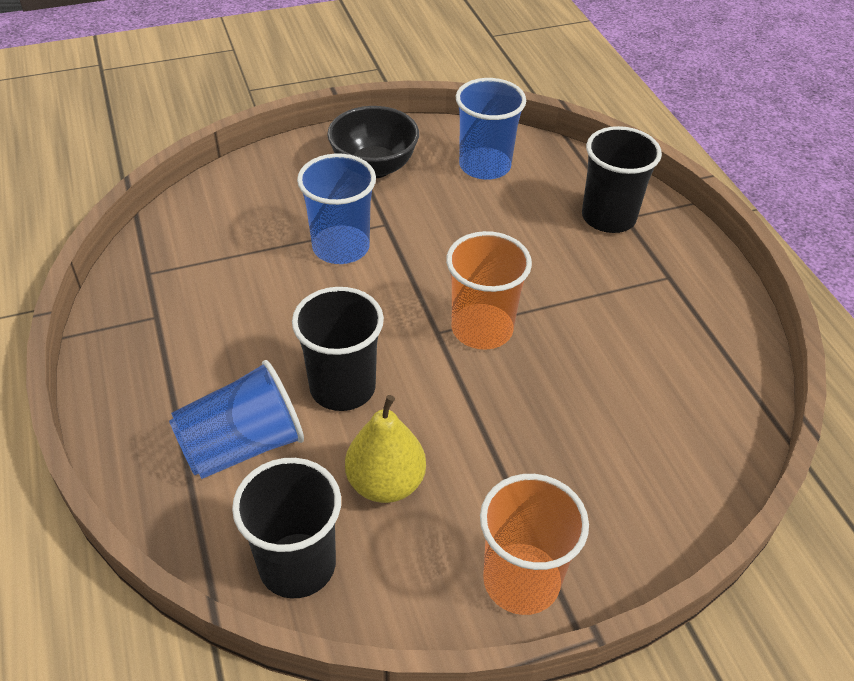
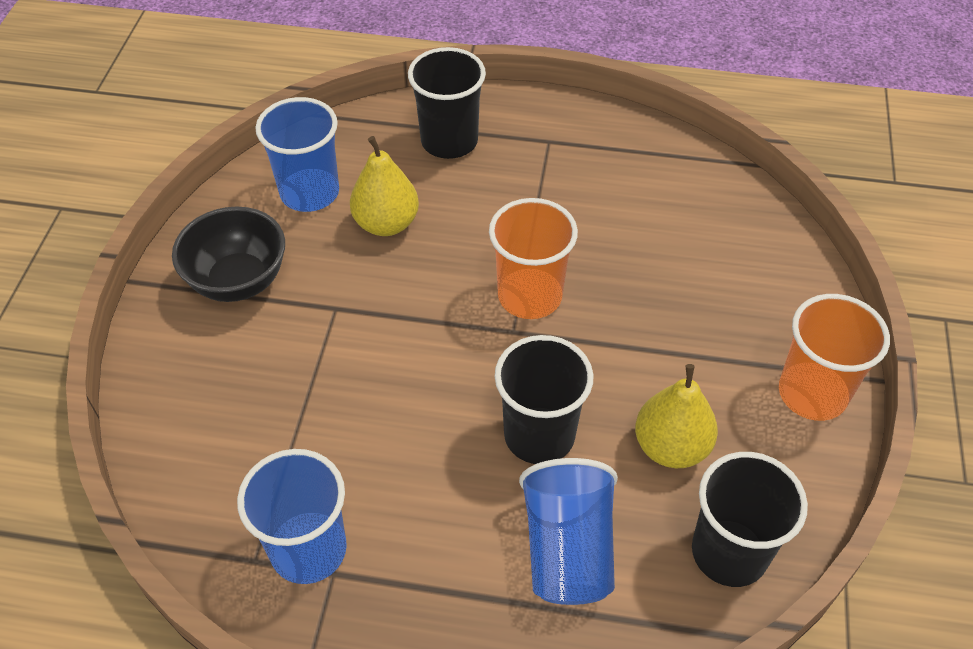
camera: 60 degrees left, 5 degrees up
blue cup [297,153,376,264] -> blue cup moved to [237,449,347,584]
none -> yellow pear [350,136,419,236]

